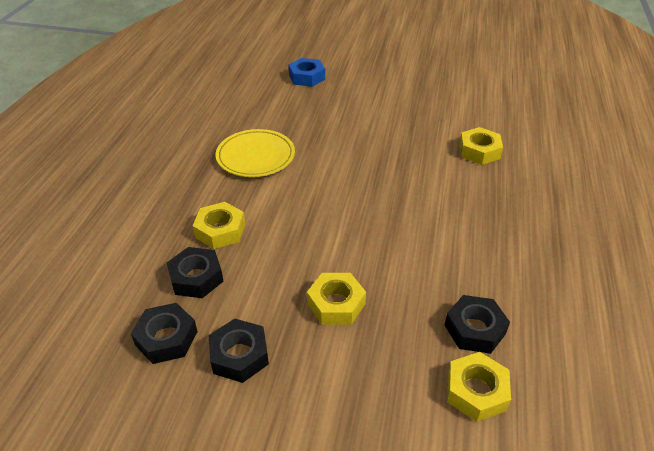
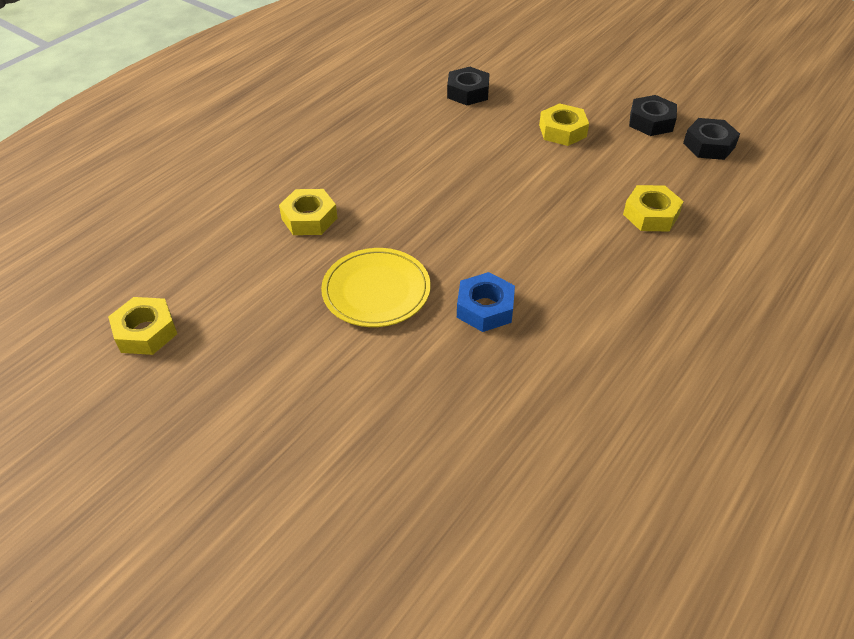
camera: 155 degrees left, 5 degrees up
black nut [167,247,224,298] -> none
yellow plate [216,129,295,177] -> yellow plate moved to [321,248,430,327]
blue nut [289,58,325,87] -> blue nut moved to [457,272,515,332]
yellow nut [447,352,511,422] -> yellow nut moved to [108,297,177,355]

